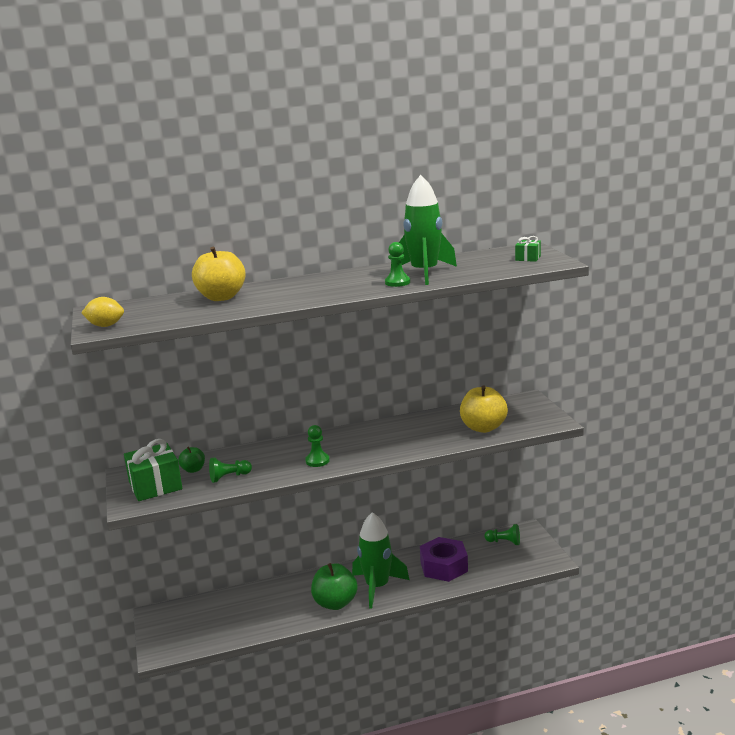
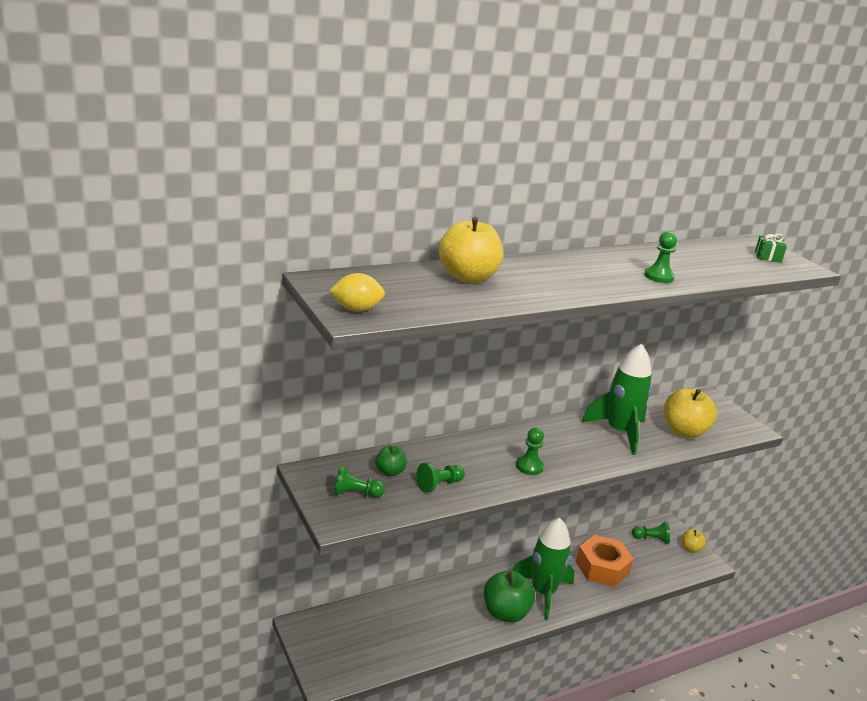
camera: 15 degrees left, 5 degrees up
green gift [124,439,183,501] -> green pawn [333,465,385,498]
green rocket [391,175,457,285] -> green rocket moved to [581,344,652,455]
purple nut [420,537,468,582] -> orange nut [576,535,634,587]
none -> yellow apple [682,529,706,553]

